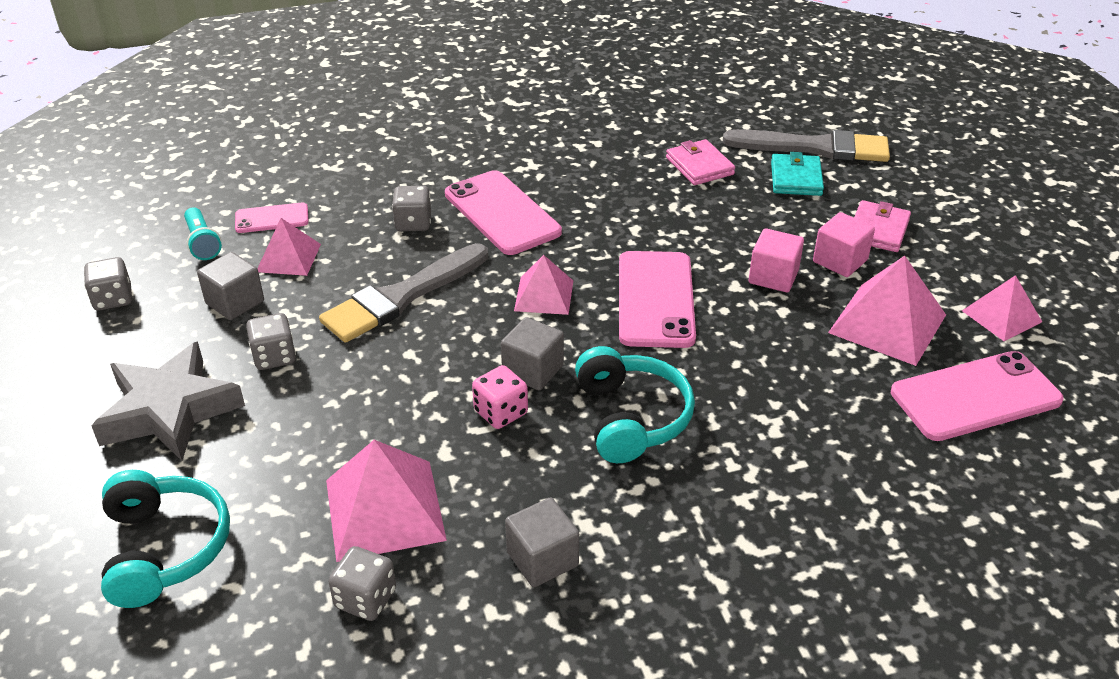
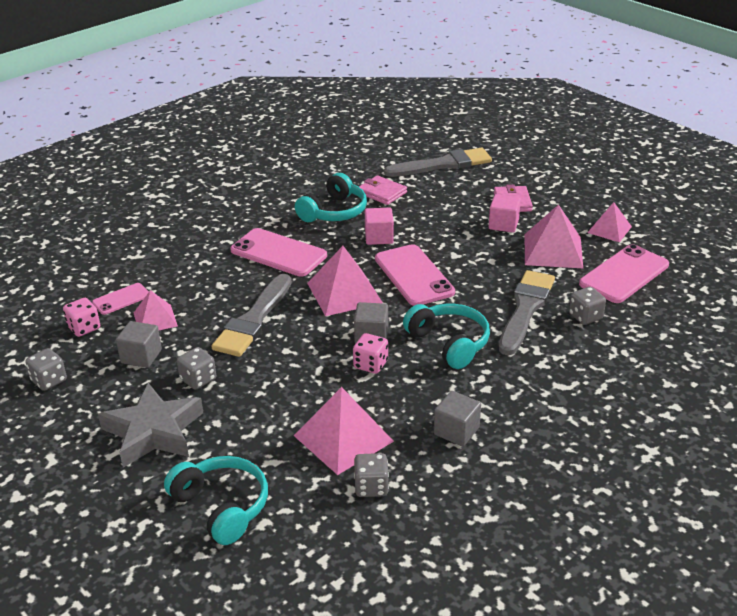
camera: 25 degrees left, 5 degrees down
turquoise flashlight [184,207,222,260] -> pink dice [63,298,100,337]
grey dice [392,186,431,231] -> grey dice moved to [569,287,606,325]
pink pyramid [514,255,573,315] -> pink pyramid [307,246,383,316], size x1.62
pink cube [749,228,804,292] -> pink cube moved to [365,208,394,245]
turquoise wallet [771,152,824,196] -> none
none -> turquoise headphones [295,173,367,222]
none -> grey brush [499,270,555,355]

